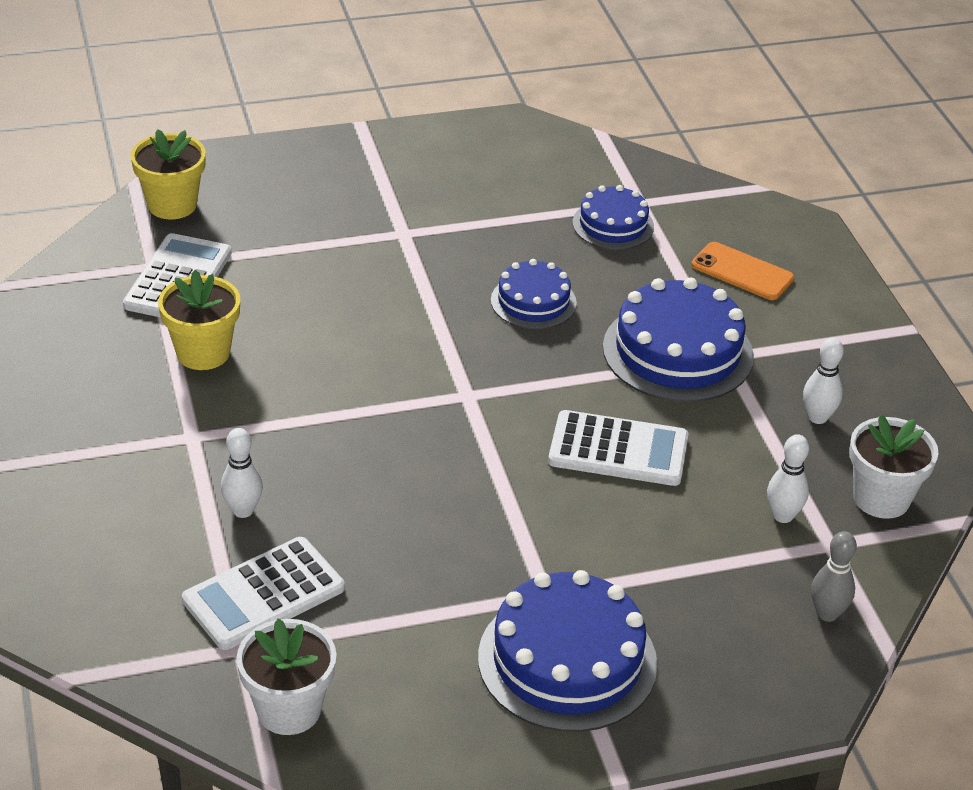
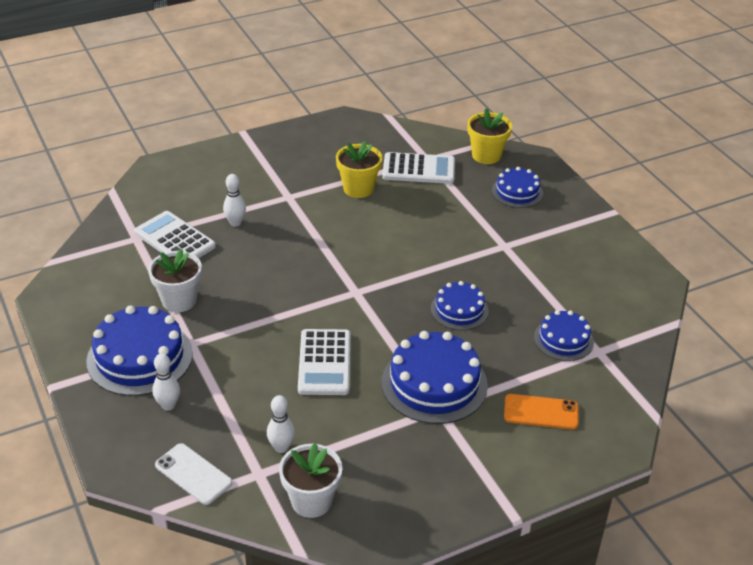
camera: 80 degrees right, 0 degrees up
white flower pot [237,619,336,735] -> white flower pot moved to [148,249,202,312]
orange phone [691,242,794,300] -> orange phone turned 75 degrees clockwise [504,394,578,430]
white bowling pin [803,338,844,424] -> white bowling pin moved to [152,353,180,411]
grey bowling pin [811,531,857,622] -> white phone [155,443,232,505]
none -> blue cake [492,167,543,208]

